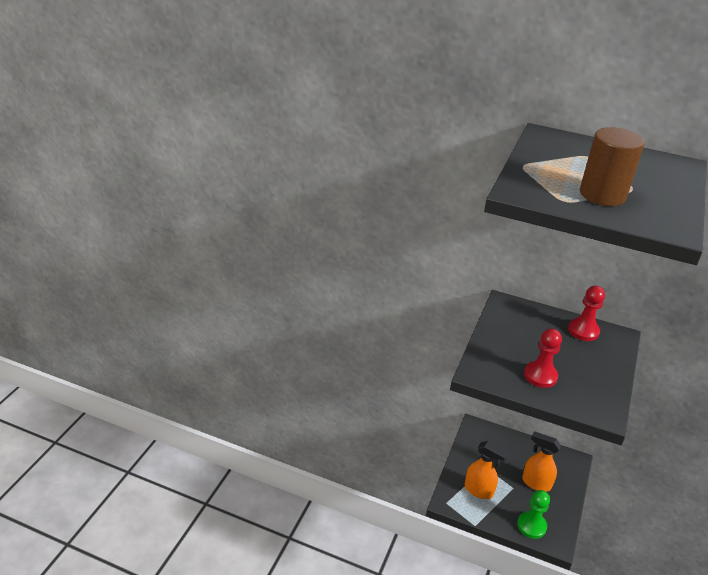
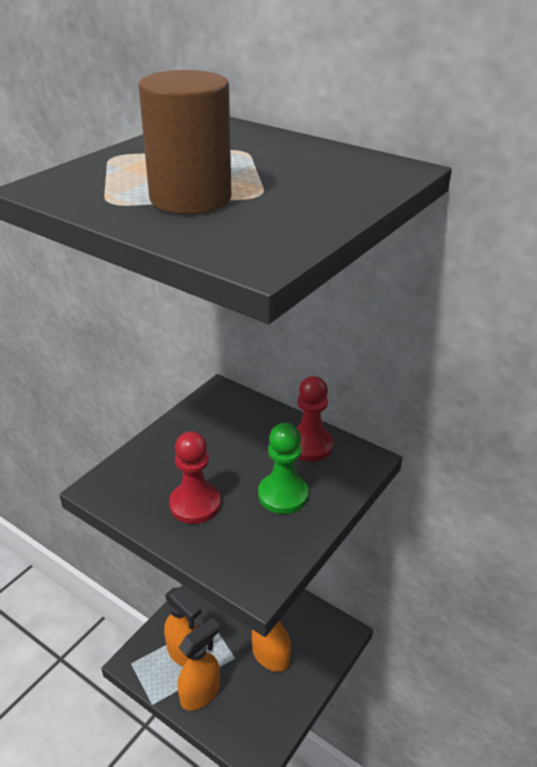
camera: 15 degrees right, 0 degrees up
green pawn [517,490,550,539] -> green pawn moved to [258,423,309,514]
none -> orange spray bottle [178,618,220,711]

